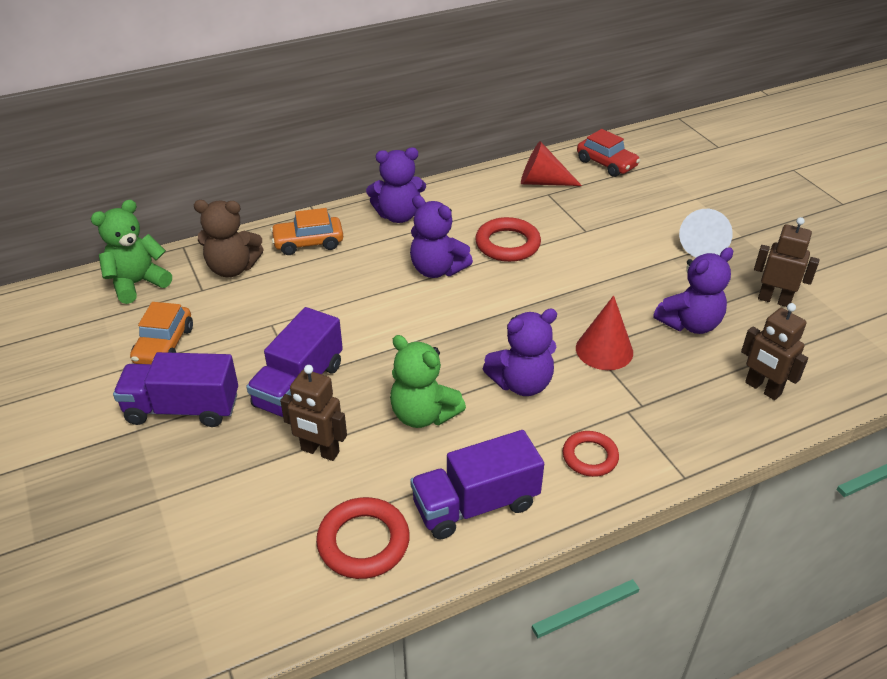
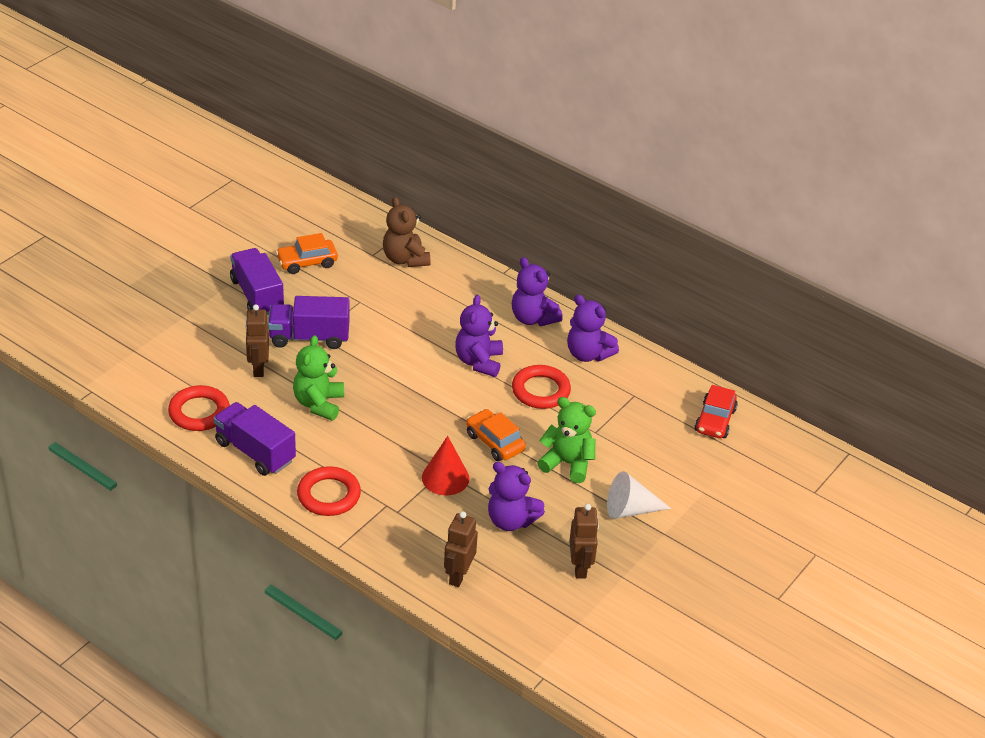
camera: 60 degrees right, 0 degrees up
green teddy bear [91,200,172,304] -> green teddy bear moved to [537,397,596,483]
orange car [271,208,343,255] -> orange car moved to [466,409,526,461]
purple teddy bear [483,309,557,396] -> purple teddy bear moved to [567,295,619,362]
red cone [521,141,582,186] -> none
red ring [563,431,619,477] -> red ring [297,466,361,516], size x1.51

